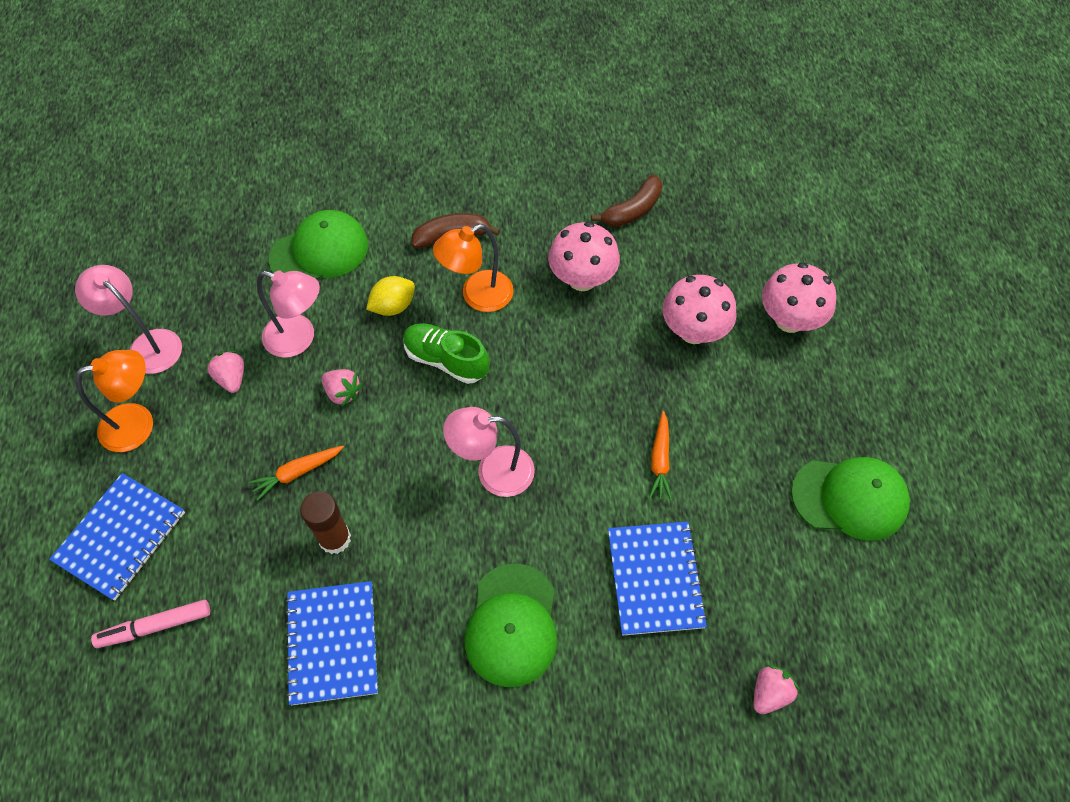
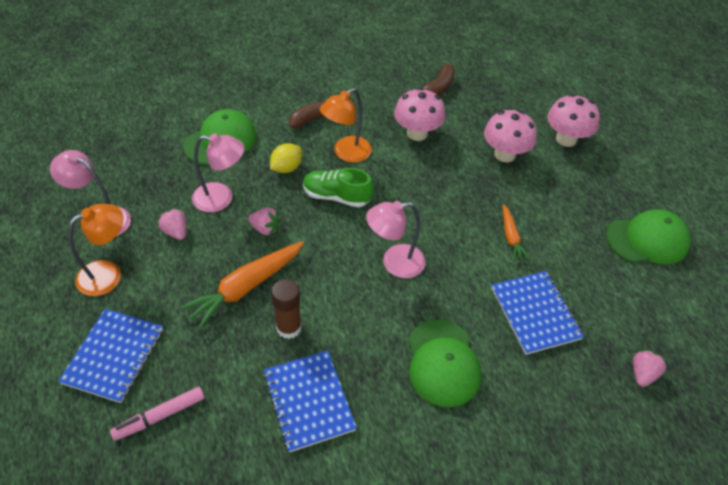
camera: 15 degrees left, 10 degrees down
orange carrot [248,446,344,500] -> orange carrot [180,241,304,329], size x1.82

